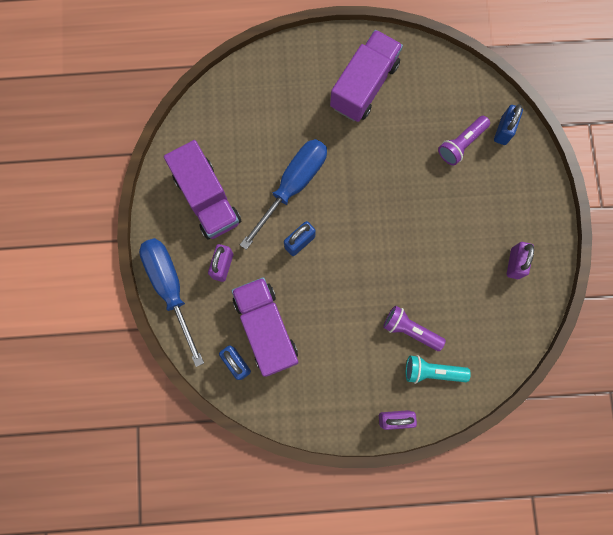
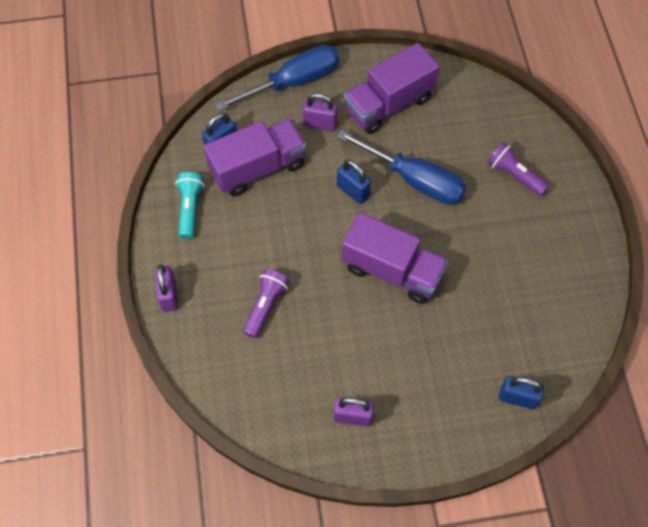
camera: 85 degrees right, 15 degrees down
purple truck [330,30,403,122] -> purple truck moved to [341,213,449,304]
turquoise flashlight [406,355,471,384] -> turquoise flashlight moved to [175,172,205,239]
purple flashlight [438,116,490,165] -> purple flashlight moved to [487,142,549,196]

